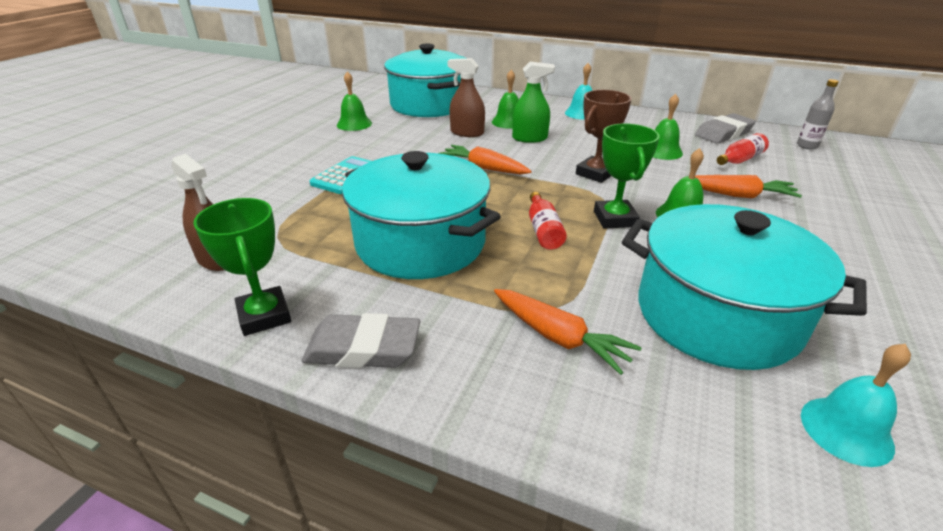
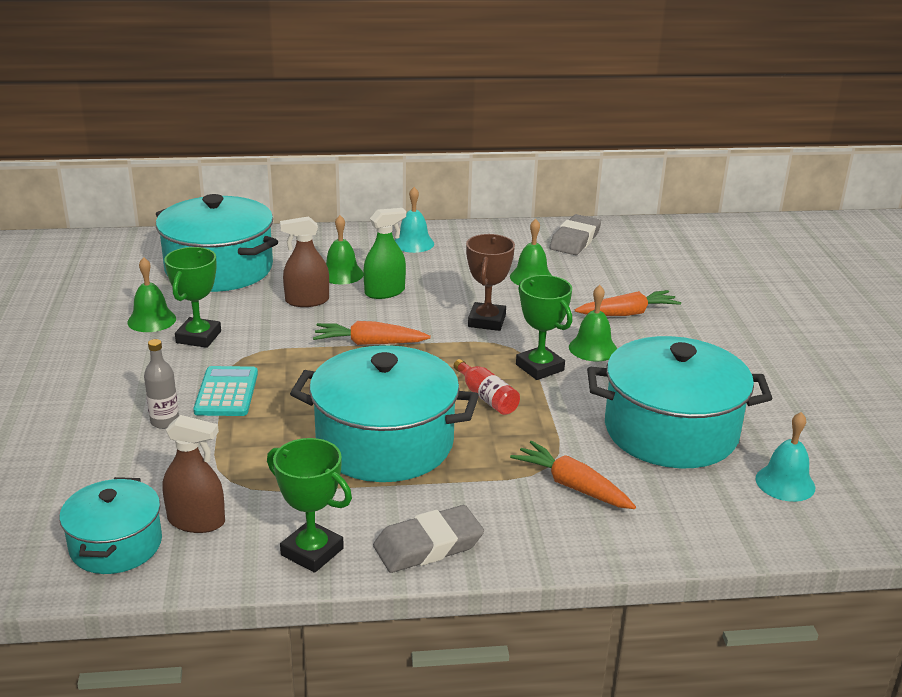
camera: 30 degrees left, 5 degrees down
orange carrot [494,289,642,375] -> orange carrot turned 150 degrees counterclockwise [510,441,636,509]
red bottle [717,133,769,165] -> none
grey bottle [797,79,839,149] -> grey bottle moved to [144,339,179,429]
none -> turquoise pot [59,477,162,574]
none -> green trophy [164,247,221,348]

